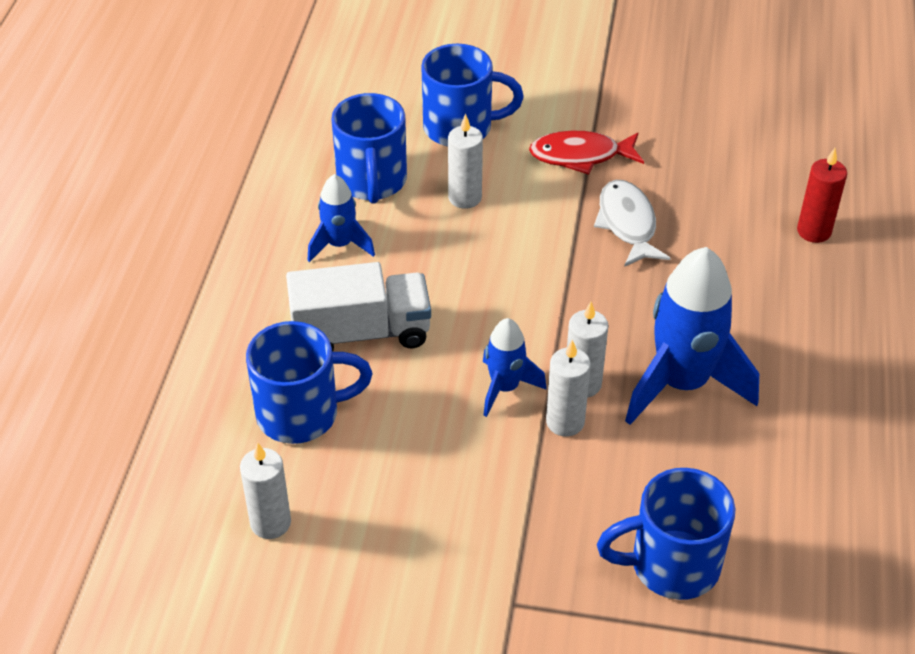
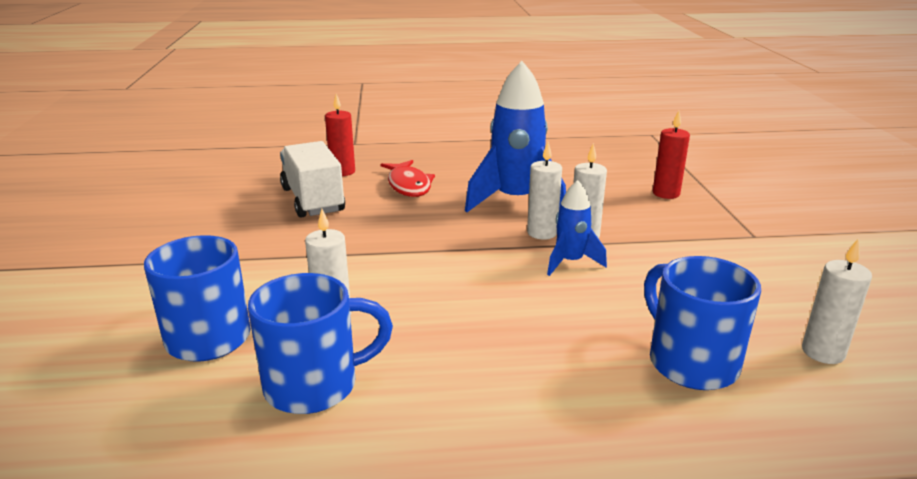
camera: 105 degrees left, 20 degrees down
white truck [286,262,431,352] -> white truck moved to [280,141,345,218]
blue rocket [308,174,375,262] -> none
red fish [529,131,644,175] -> red fish moved to [380,160,435,197]
white fish [594,180,671,267] -> none
blue mug [597,468,735,600] -> red candle [653,111,690,199]

